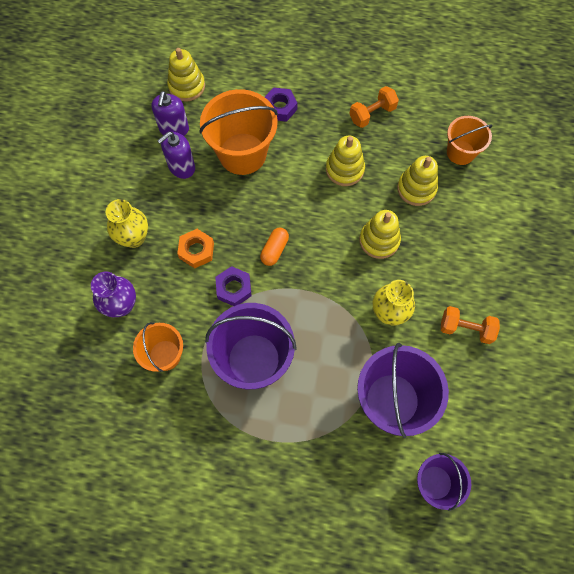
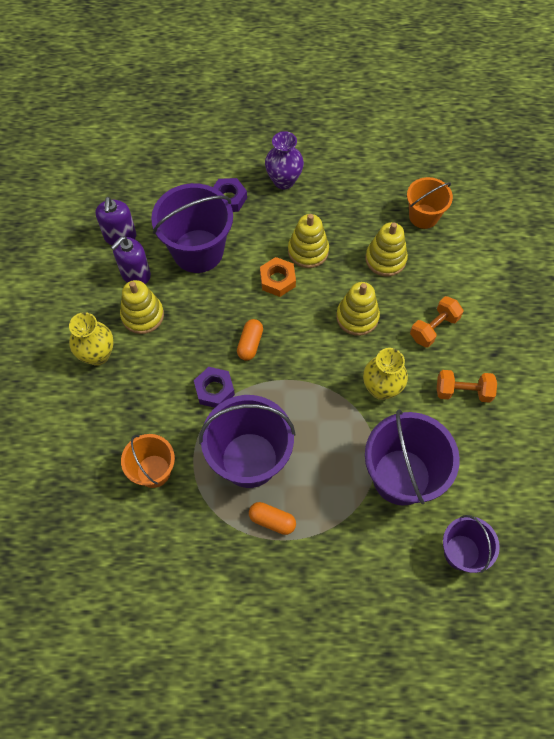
camera: 10 degrees left, 5 degrees down
purple vase [91,272,136,317] -> purple vase moved to [265,131,304,189]
yellow stacking toy [167,48,205,102] -> yellow stacking toy moved to [120,280,164,334]
orange nut [177,229,214,268] -> orange nut moved to [260,257,296,297]
orange bucket [199,89,278,175] -> purple bucket [151,183,233,273]
orange dumbbell [350,86,399,128] -> orange dumbbell moved to [410,296,463,348]
none -> orange capsule [249,502,296,535]

